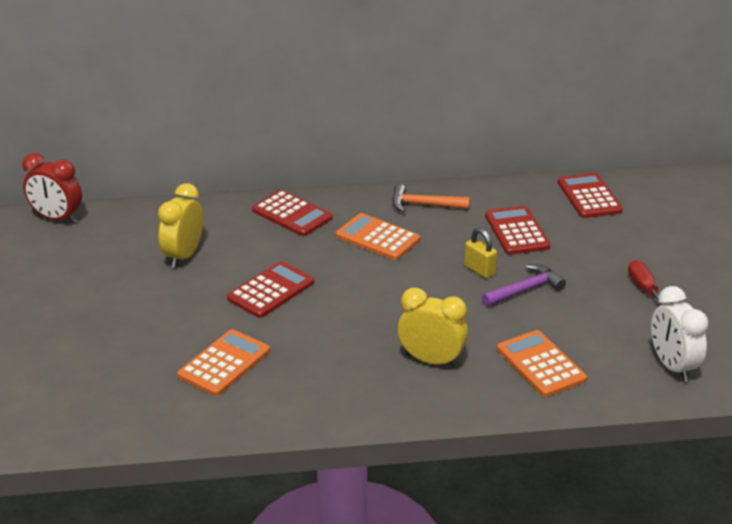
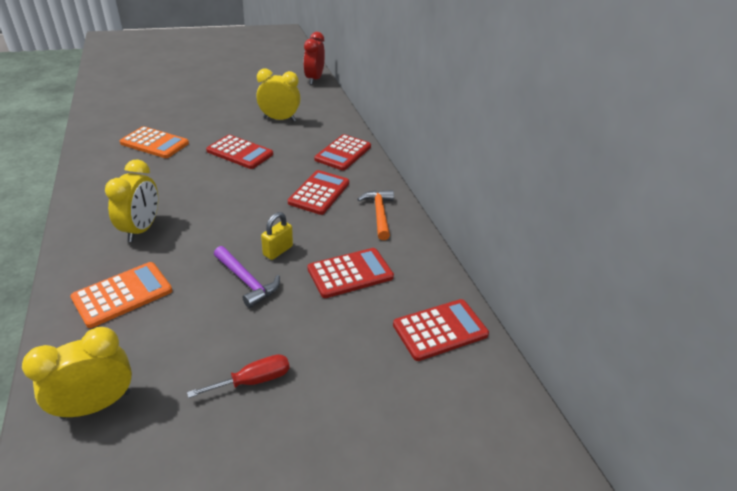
camera: 75 degrees right, 5 degrees up
orange calculator [336,213,420,260] -> red calculator [288,170,349,215]
white clock [651,286,709,382] -> yellow clock [22,327,132,419]

